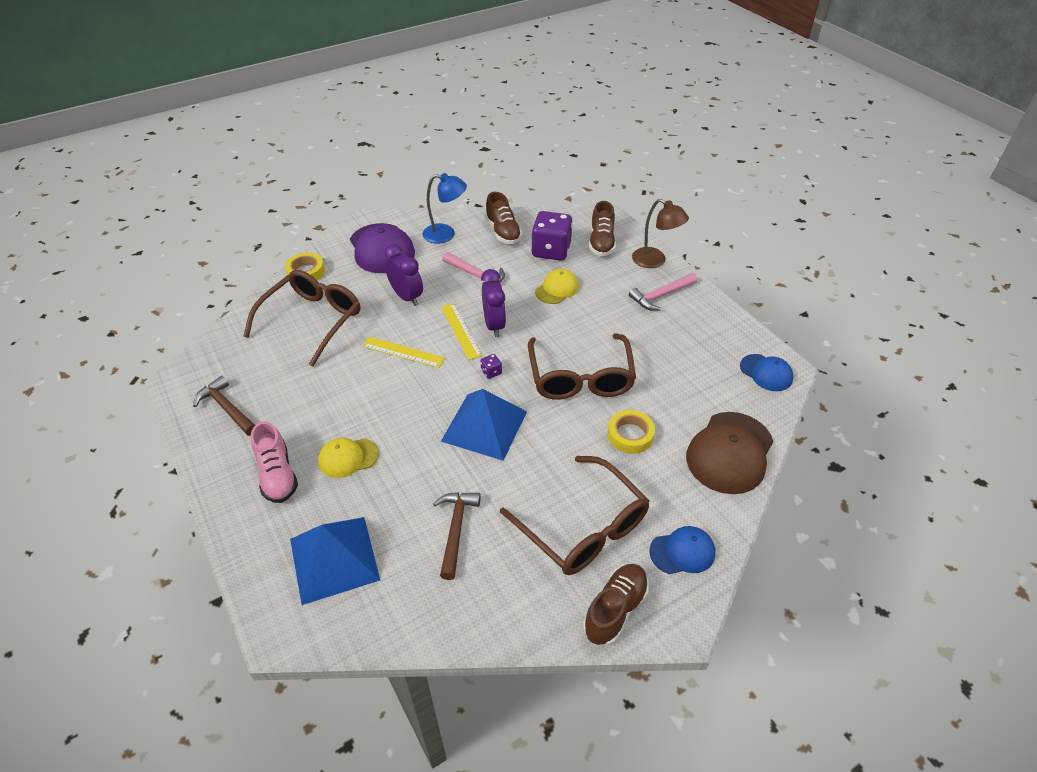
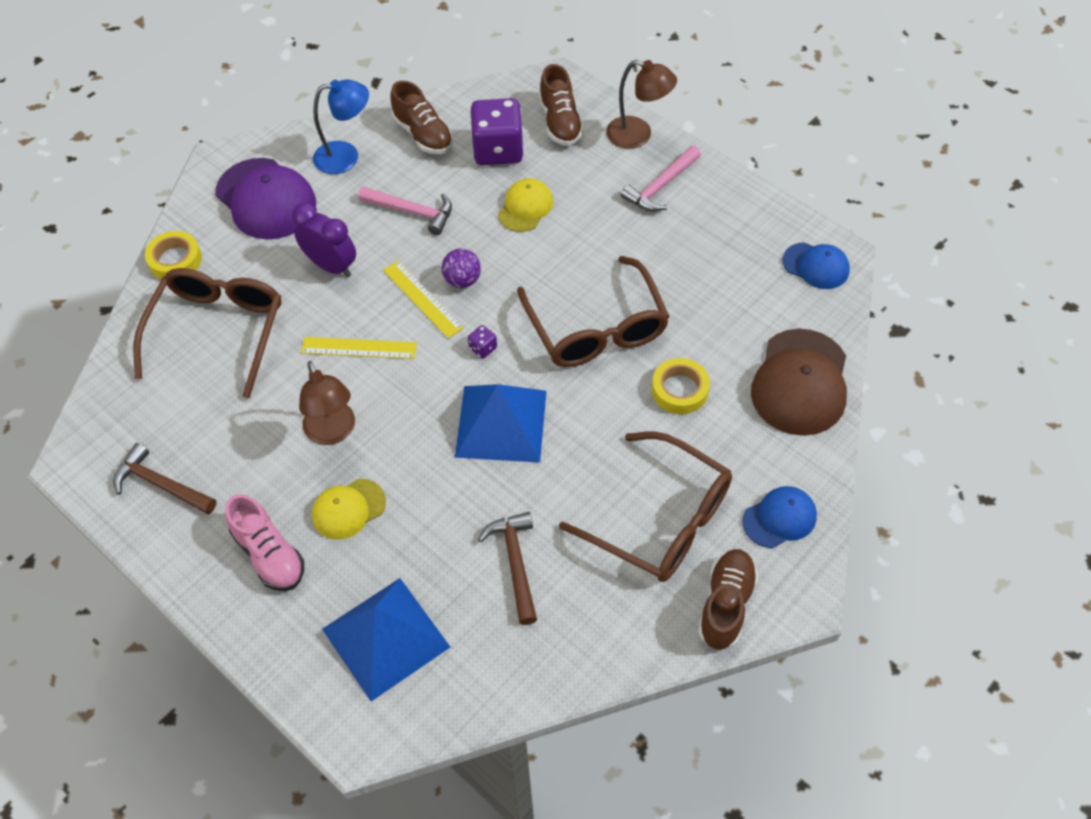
camera: 15 degrees left, 10 degrees up
purple clock [481,269,506,337] -> purple ball [442,249,481,288]
none -> brown lamp [299,361,355,445]

